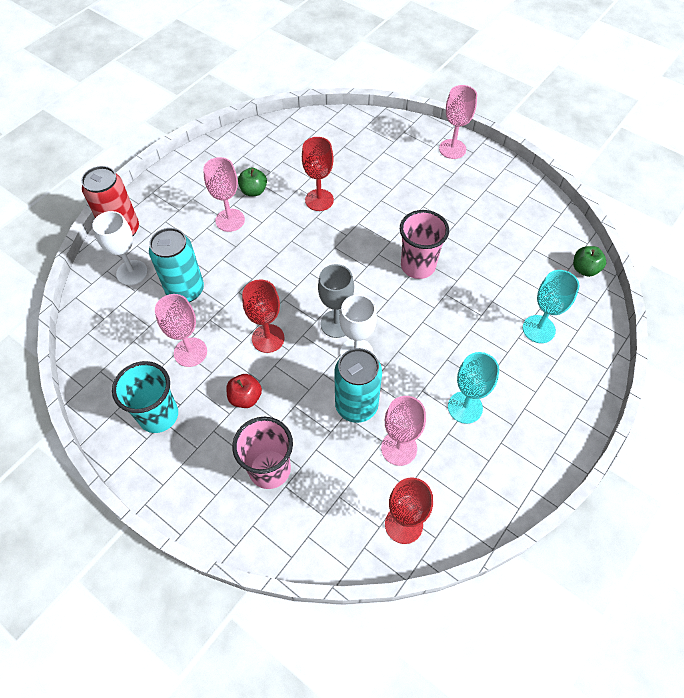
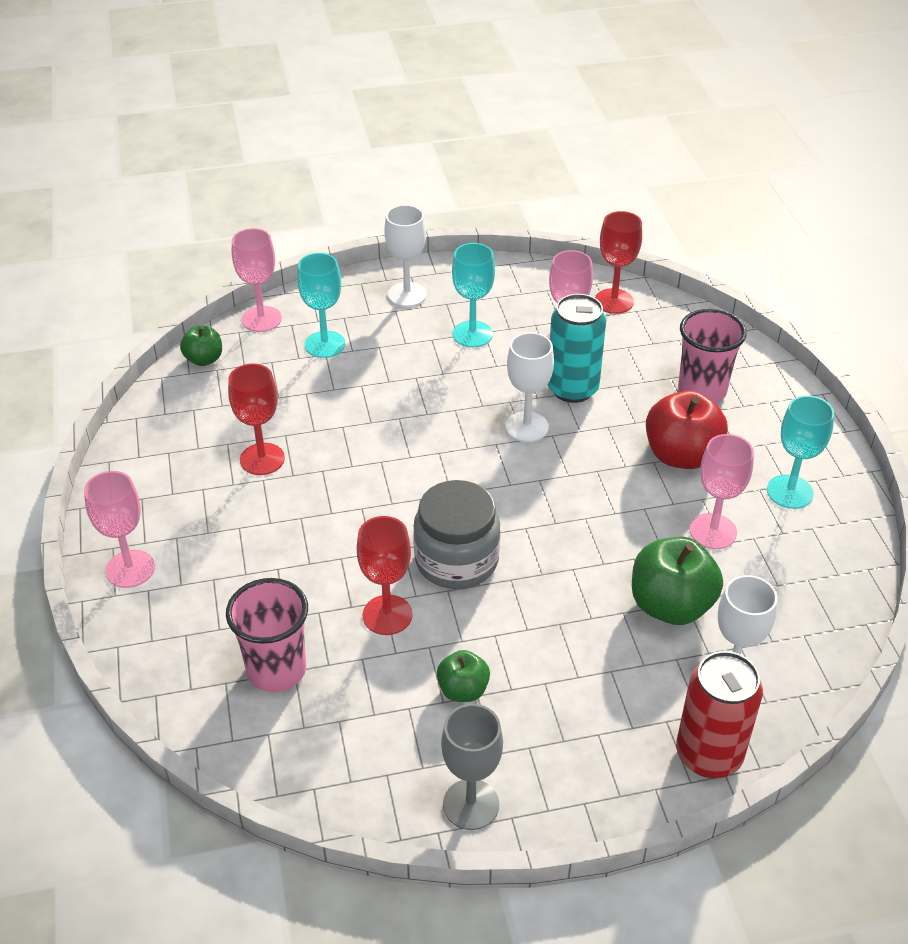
camera: 140 degrees left, 15 degrees down
turquoise cup [112,361,178,433] -> turquoise goblet [767,395,834,509]
turquoise can [149,228,204,302] -> green apple [632,537,723,625]
pink goblet [203,157,245,232] -> pink goblet moved to [232,228,282,332]
red apple [226,374,262,408] -> red apple [646,391,728,469], size x1.79
red goblet [242,279,285,353] -> red goblet moved to [228,363,285,475]
grey goblet [318,264,354,338] -> grey goblet moved to [441,704,503,830]
pink cup [400,210,449,279] -> pink cup moved to [226,578,308,692]
none -> white goblet [384,205,427,307]
none -> grey jar [413,480,501,589]

